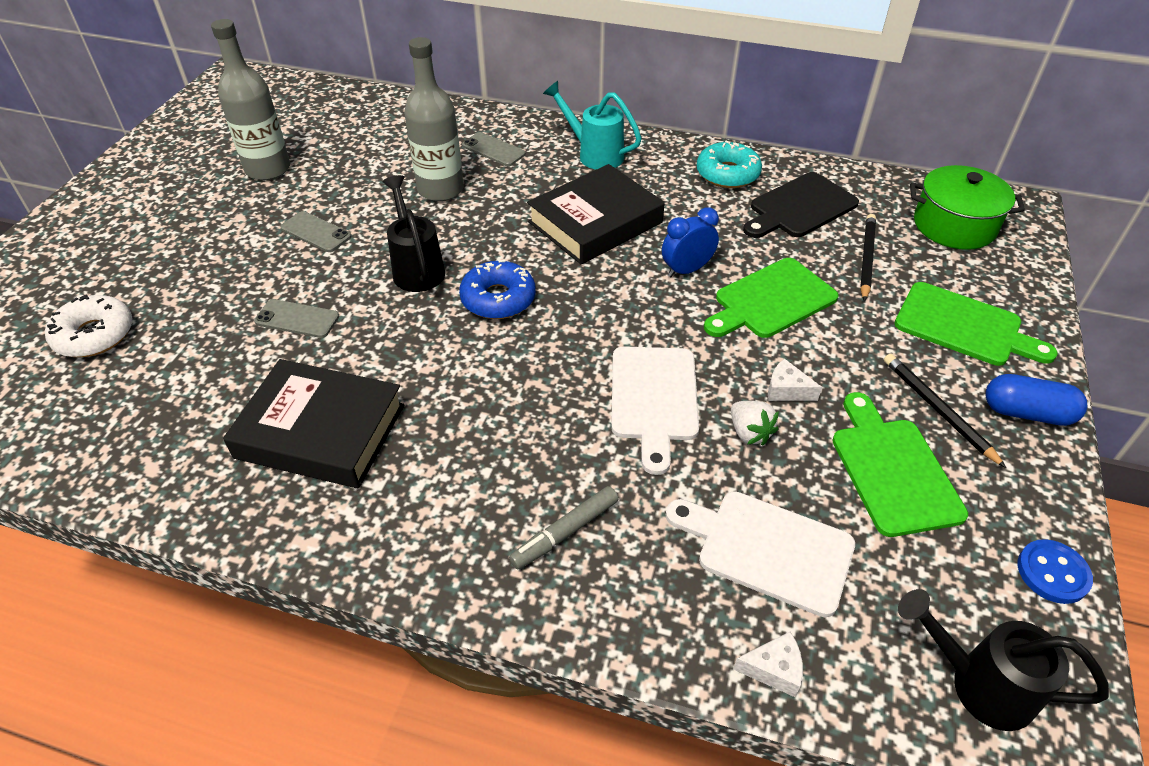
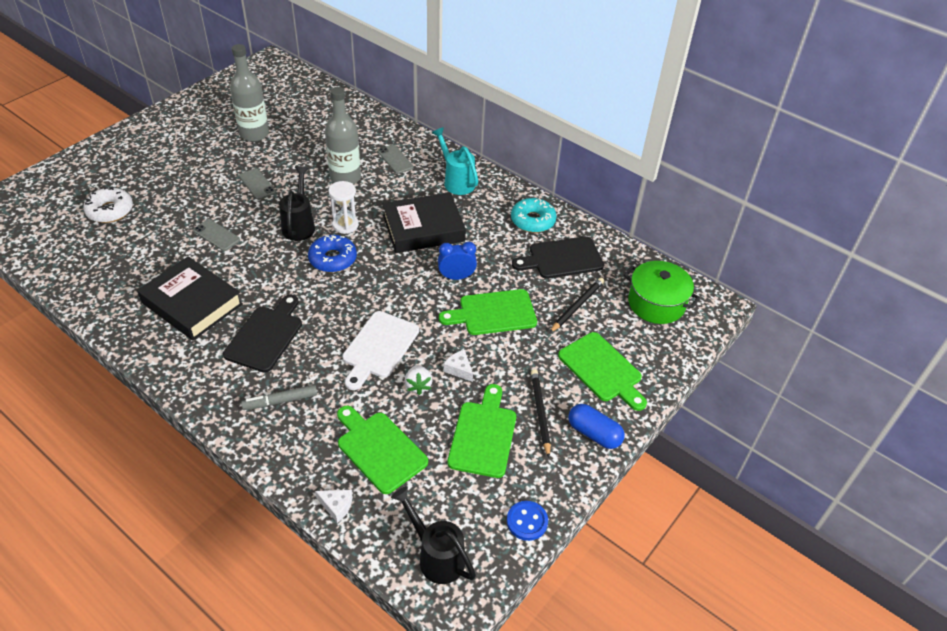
camera: 20 degrees right, 0 degrees up
white cutting board [666,491,855,617] -> green cutting board [337,406,428,494]
none -> black cutting board [223,295,302,373]
none -> white hourglass [328,181,359,234]

